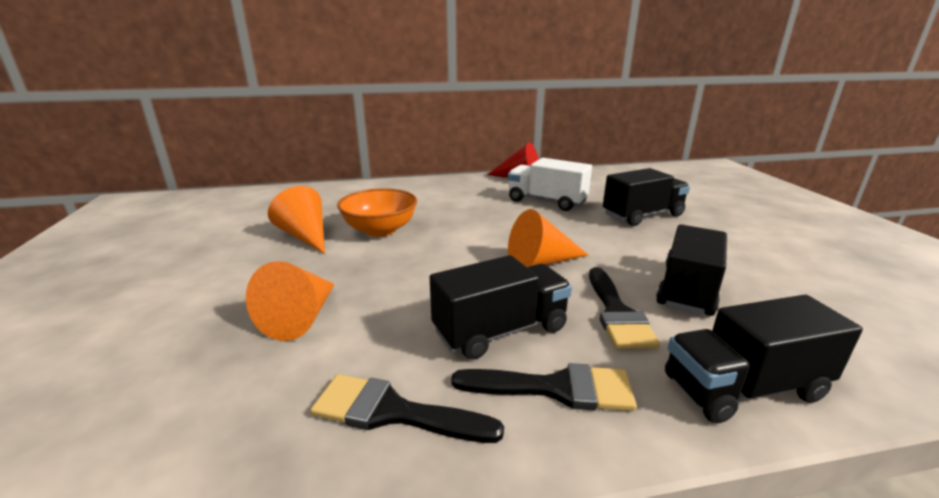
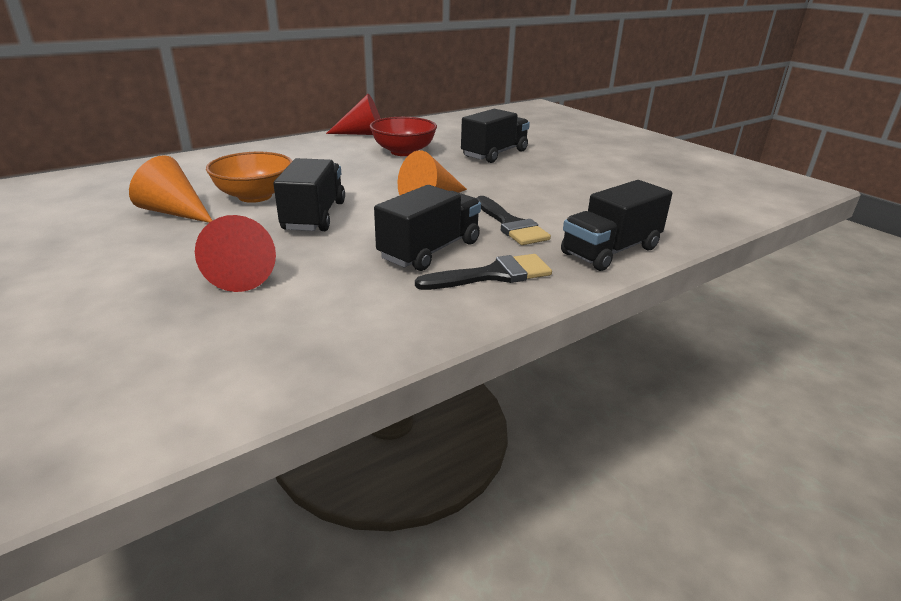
camera: 25 degrees left, 5 degrees up
orange cone [246,261,335,341] -> red cone [195,215,276,292]
black brush [310,374,504,443] -> none
white truck [508,158,592,211] -> red bowl [370,117,437,156]
black truck [656,224,727,316] -> black truck moved to [273,158,345,231]

